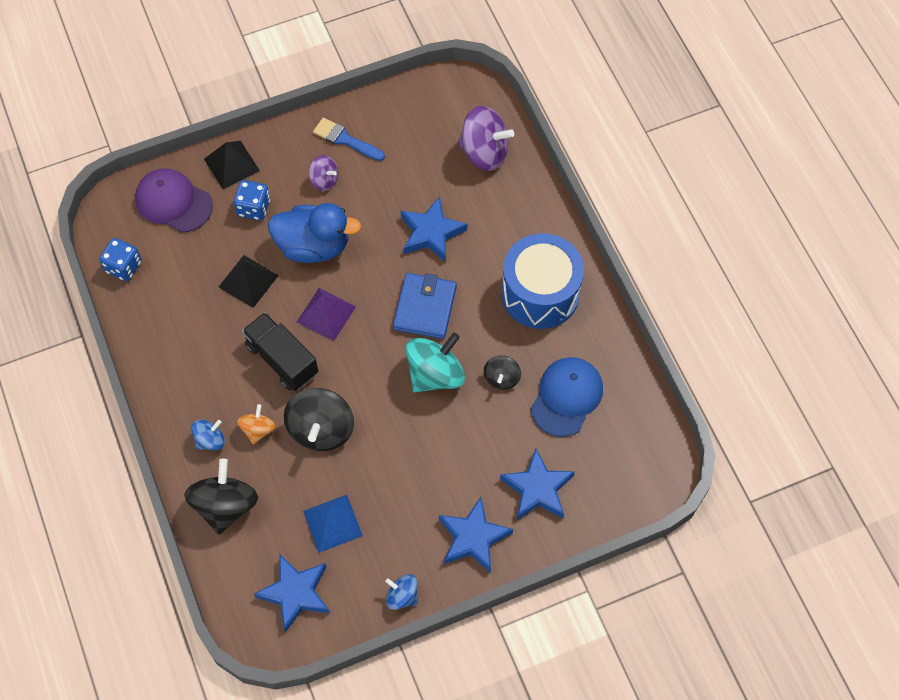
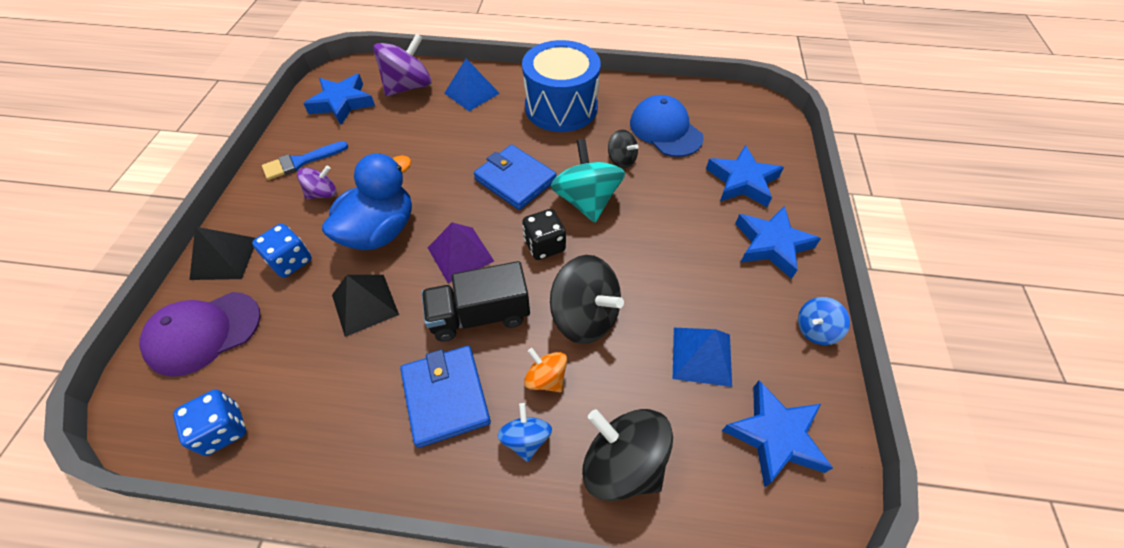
camera: 60 degrees left, 10 degrees down
blue star [401,196,467,262] -> blue star moved to [303,74,375,125]
none -> blue wallet [400,346,491,448]
none -> blue pyramid [444,58,500,111]
none -> black dice [522,209,566,260]

